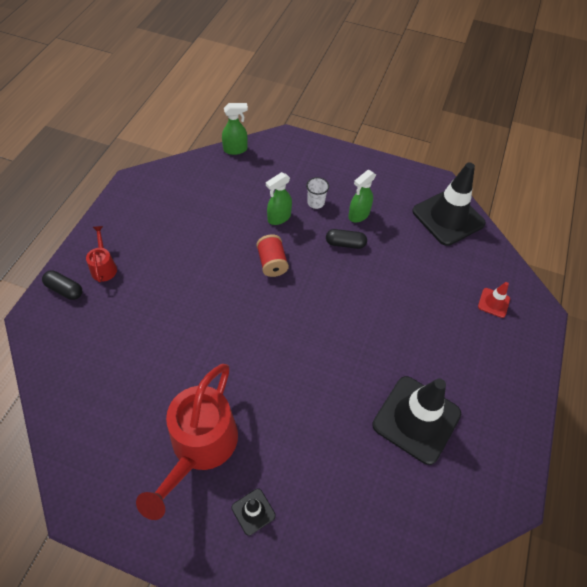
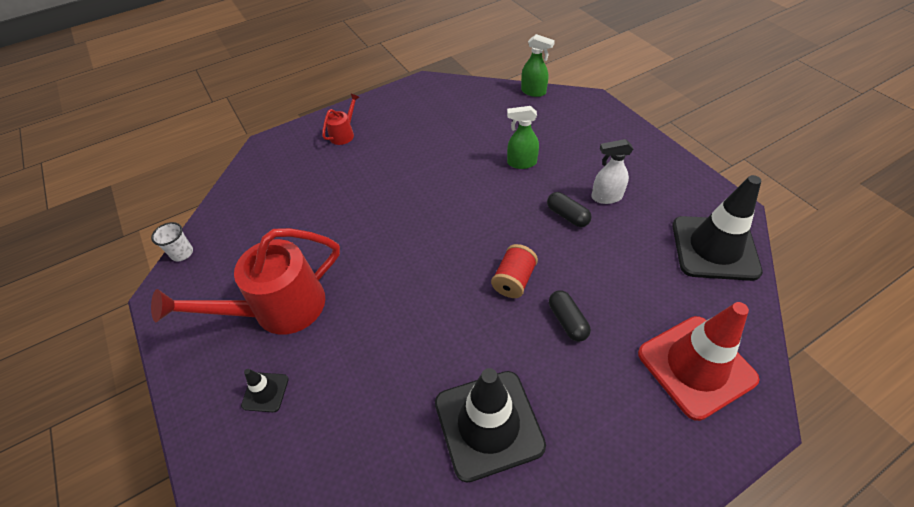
camera: 45 degrees right, 5 degrees down
black capsule [42,270,82,300] -> black capsule moved to [549,290,591,342]
red spool [256,234,289,277] -> red spool moved to [491,244,538,298]
white cup [306,177,329,209] -> white cup moved to [151,222,193,261]
green spray bottle [348,170,376,222] -> white spray bottle [591,139,633,204]
red traffic cone [478,282,510,318] -> red traffic cone [638,302,760,421], size x2.23

